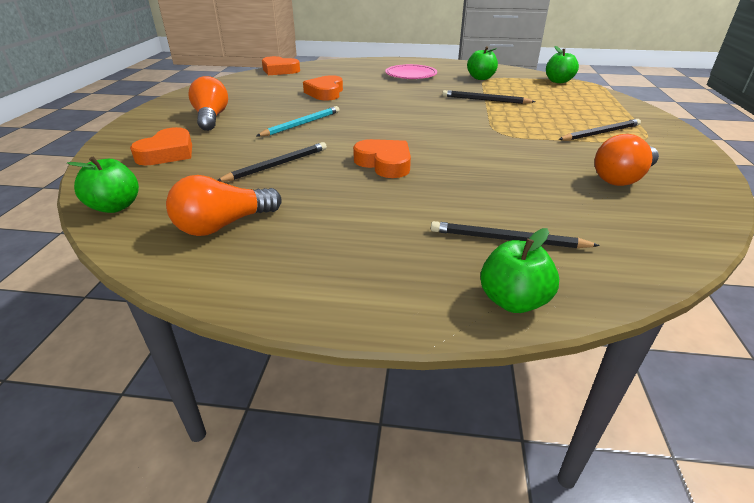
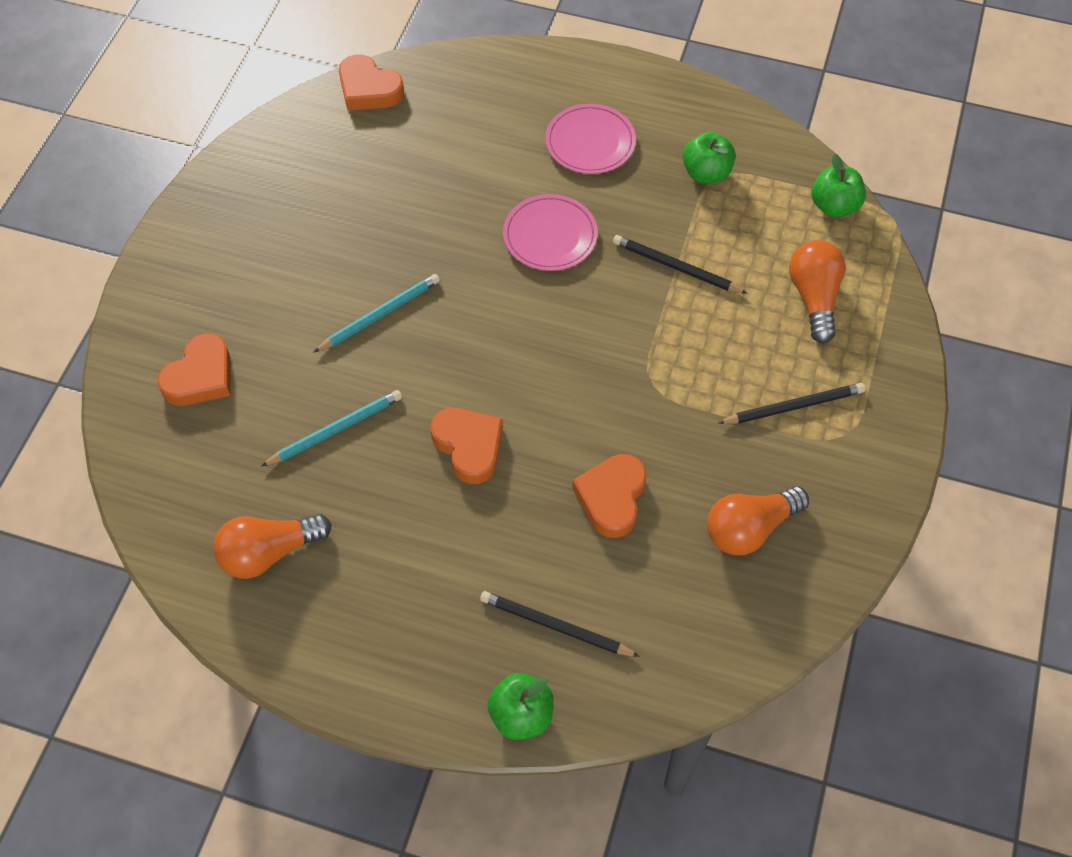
camera: 10 degrees right, 25 degrees up
green apple [67,157,139,213] -> none
orange light bulb [188,76,228,131] -> orange light bulb moved to [789,240,846,343]
black pencil [217,142,327,182] -> turquoise pencil [261,390,402,467]
orange heart [303,75,343,101] -> orange heart moved to [572,454,646,538]
none -> pink plate [503,194,598,271]

